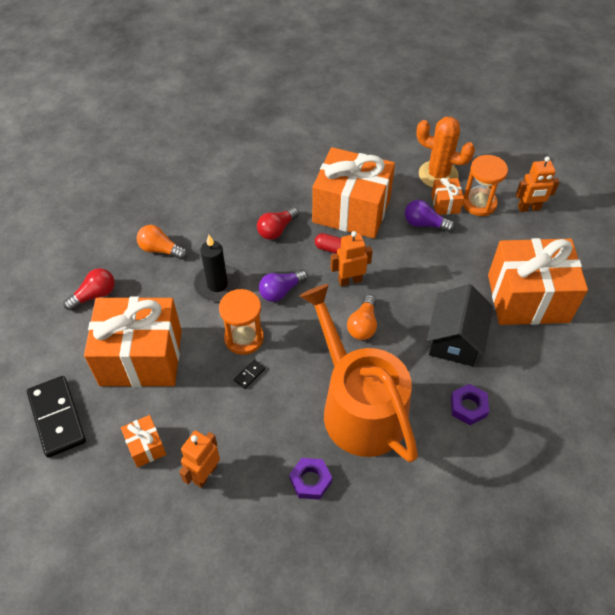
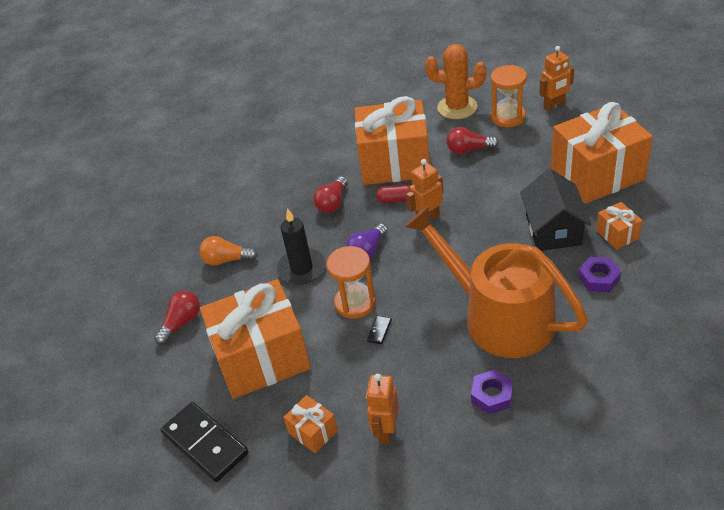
camera: 15 degrees left, 10 degrees down
orange light bulb [347,295,377,340] -> none
purple light bulb [405,200,455,232] -> red light bulb [446,127,499,154]
orange gift [431,178,464,215] -> orange gift moved to [596,202,643,250]

